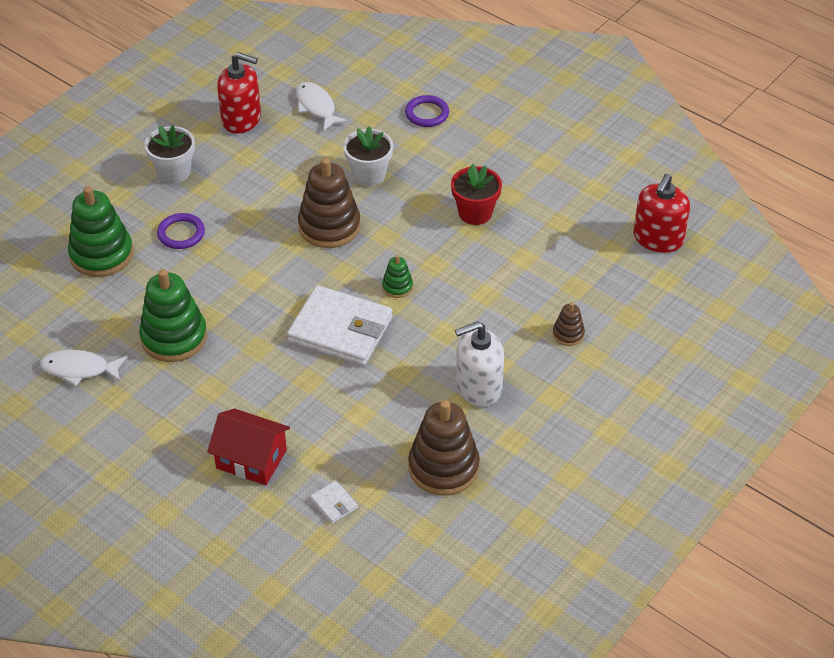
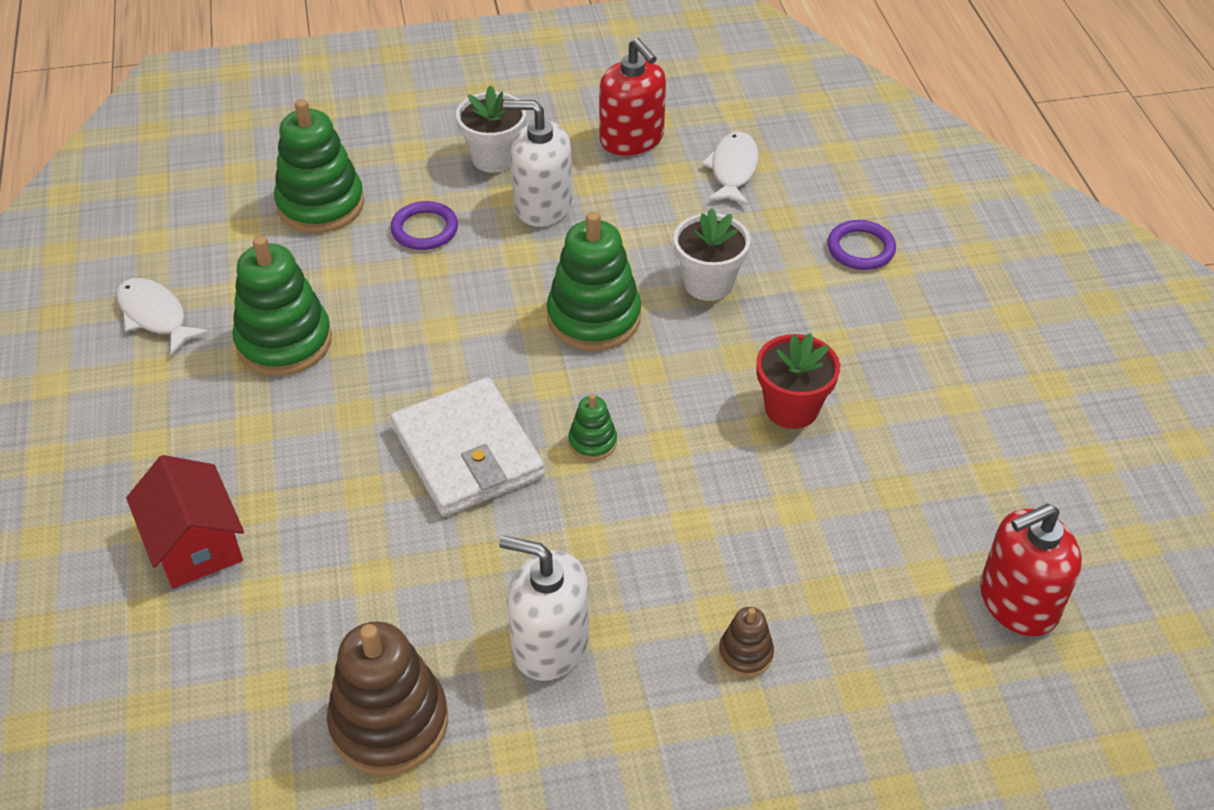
camera: 40 degrees right, 0 degrees up
brown stacking toy [298,158,361,248] -> green stacking toy [547,212,641,351]
white wallet [310,481,358,524] -> none
none -> white soap dispenser [503,100,572,227]

